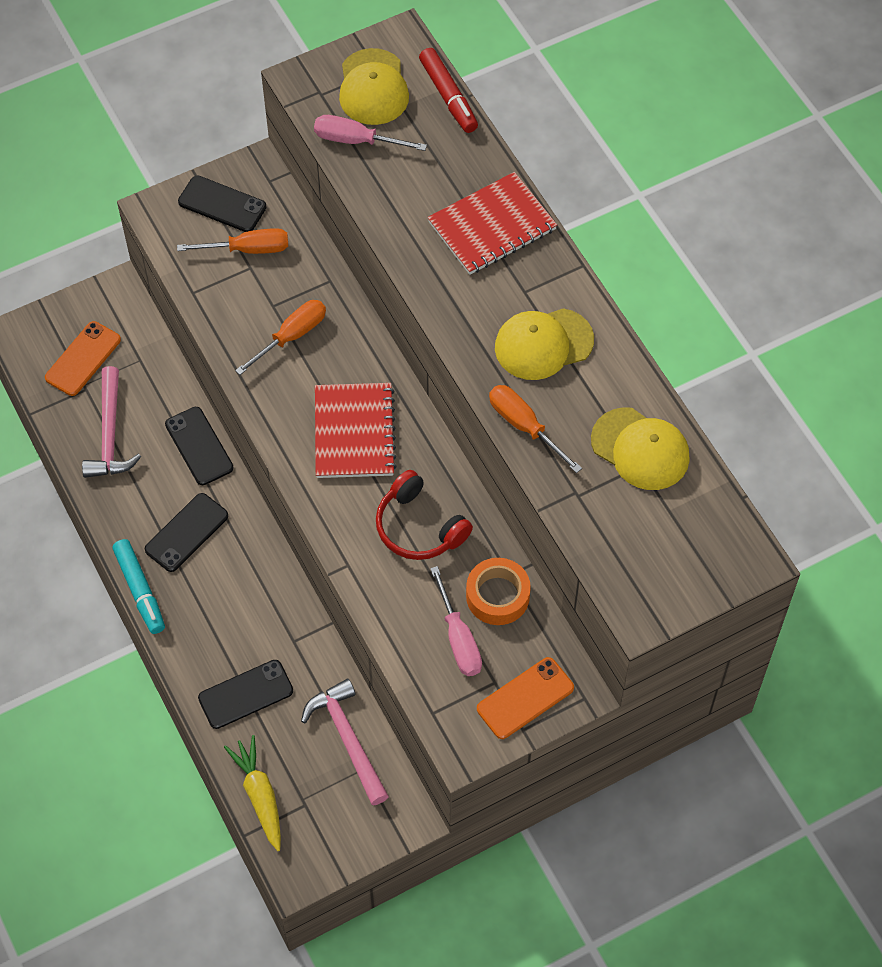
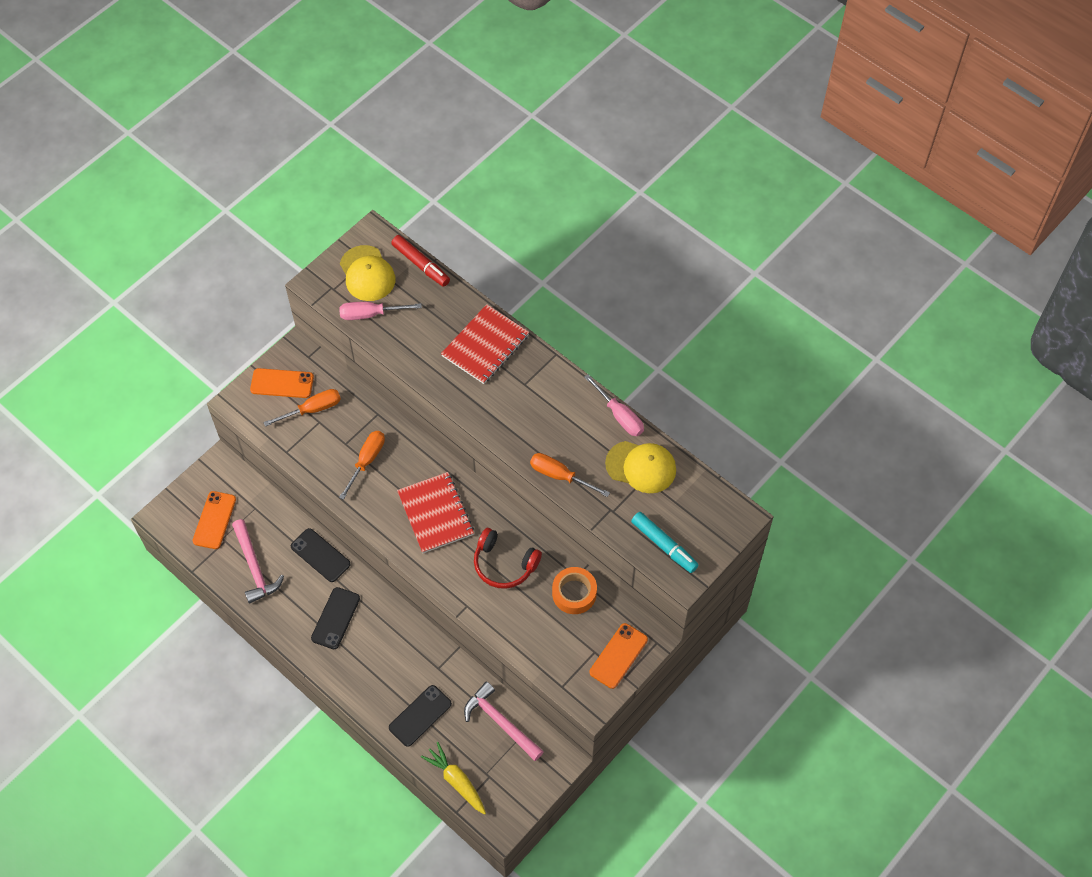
camera: 20 degrees left, 0 degrees up
turquoise marker [112,539,165,634] -> turquoise marker moved to [631,512,698,573]
black phone [178,175,267,232] -> orange phone [250,368,314,398]
pink screwdriver [430,566,482,676] -> pink screwdriver moved to [584,374,644,436]
yellow cap [495,308,594,380] -> none

